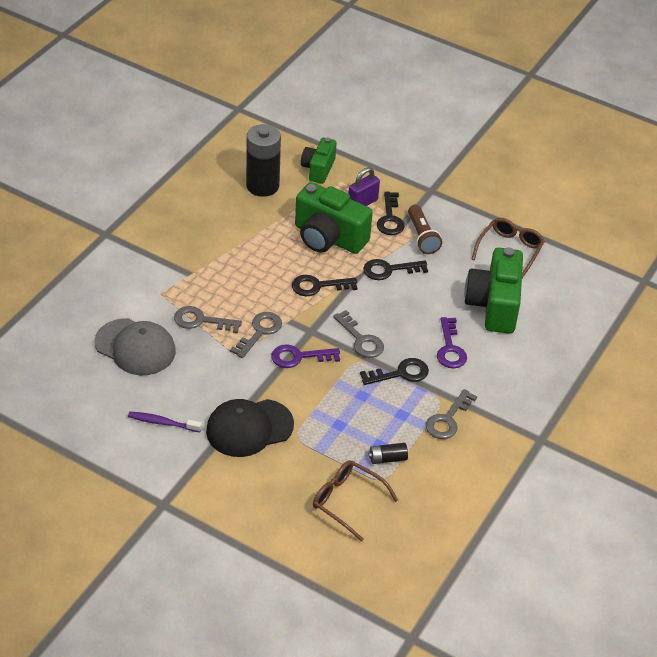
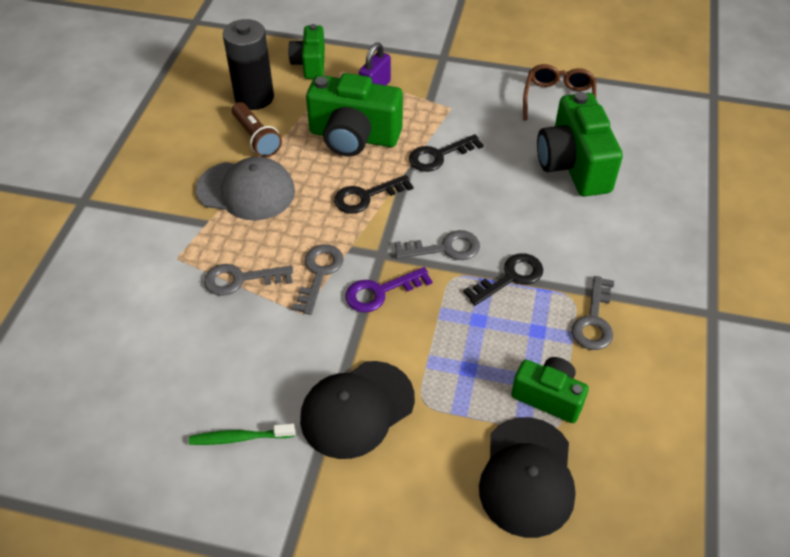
camera: 15 degrees left, 5 degrees up
grey cap [94,318,176,375] -> grey cap moved to [196,157,295,221]
purple toothbrush [128,412,202,432] -> green toothbrush [189,424,295,445]
brown glasses [313,460,398,542] -> black cap [479,417,576,538]
grey key [333,310,384,358] -> grey key turned 45 degrees counterclockwise [395,230,480,260]
black battery [369,443,408,464] -> green camera [511,357,589,423]
black key [377,192,405,235] -> none
brown flashlight [408,205,442,254] -> brown flashlight moved to [232,102,282,157]
purple key [437,317,467,368] -> none

